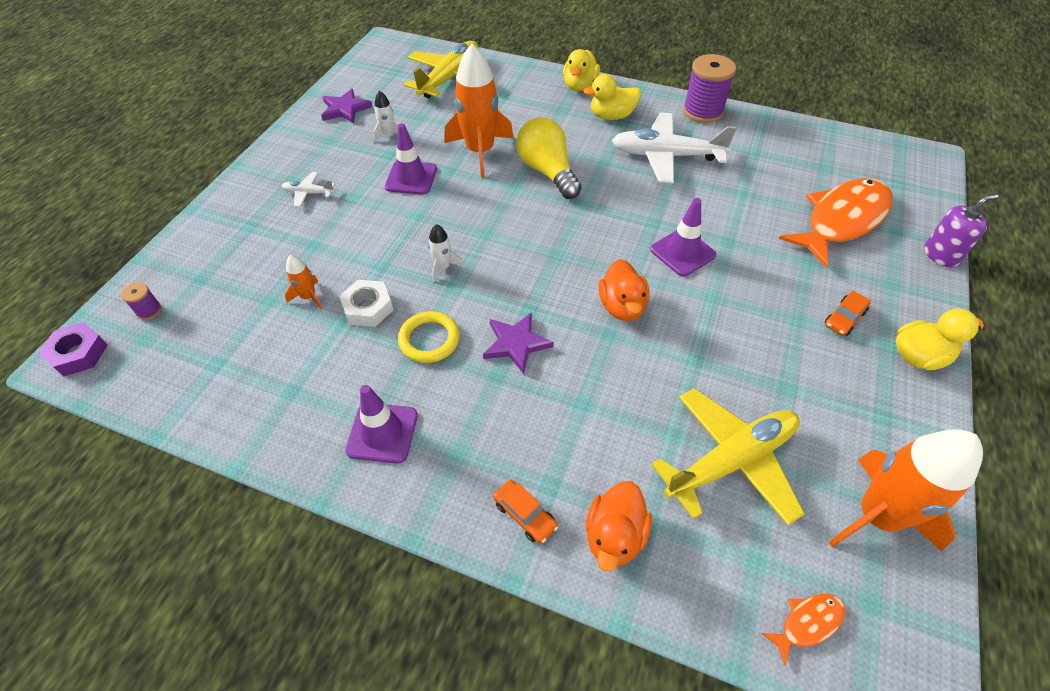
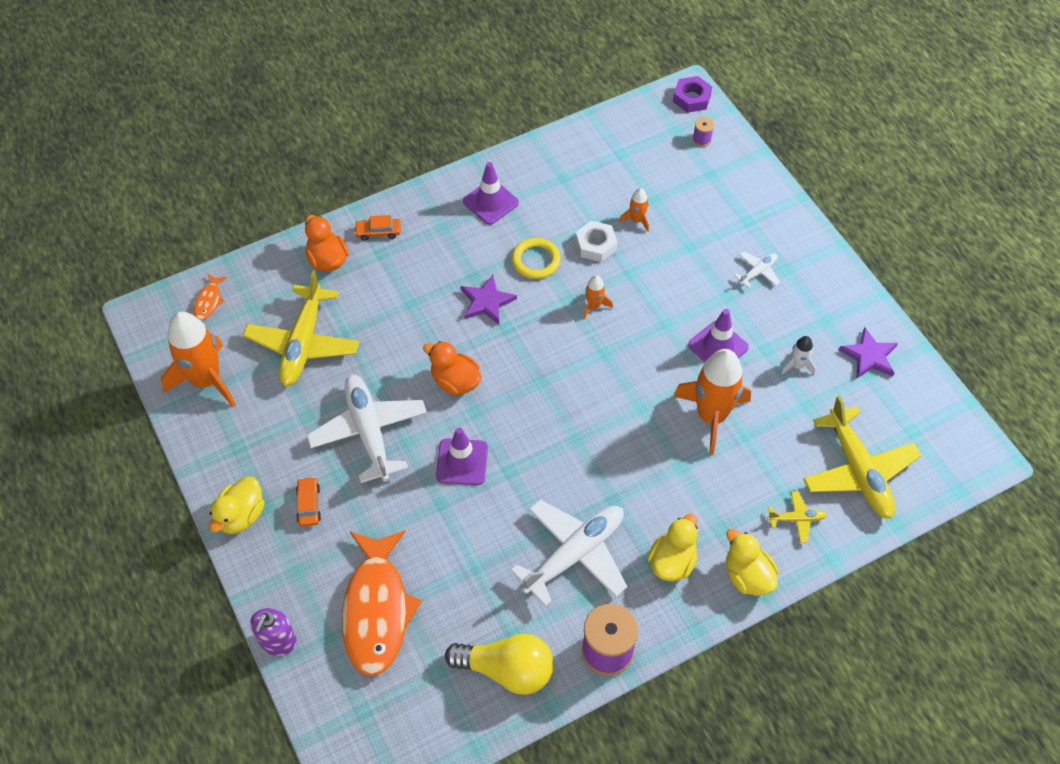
camera: 130 degrees right, 5 degrees up
white rocket [428,224,464,282] -> orange rocket [583,275,613,319]
yellow light bulb [516,117,582,199] -> yellow light bulb moved to [445,634,554,695]
none -> white plane [307,375,427,483]
none -> yellow plane [767,491,827,543]

